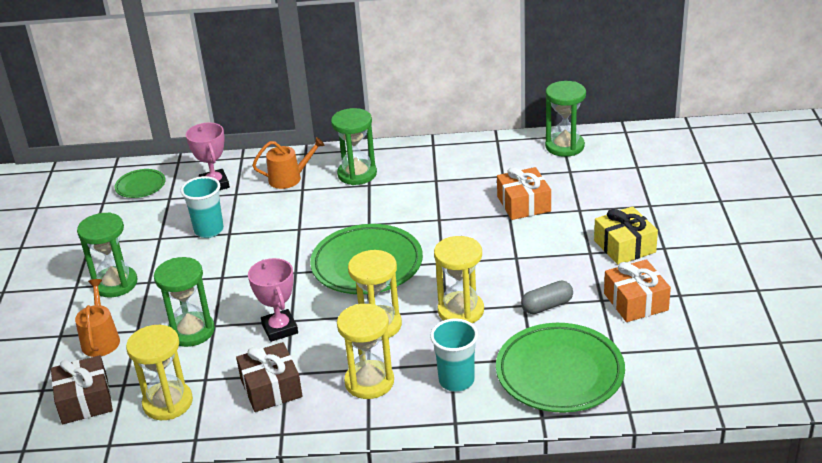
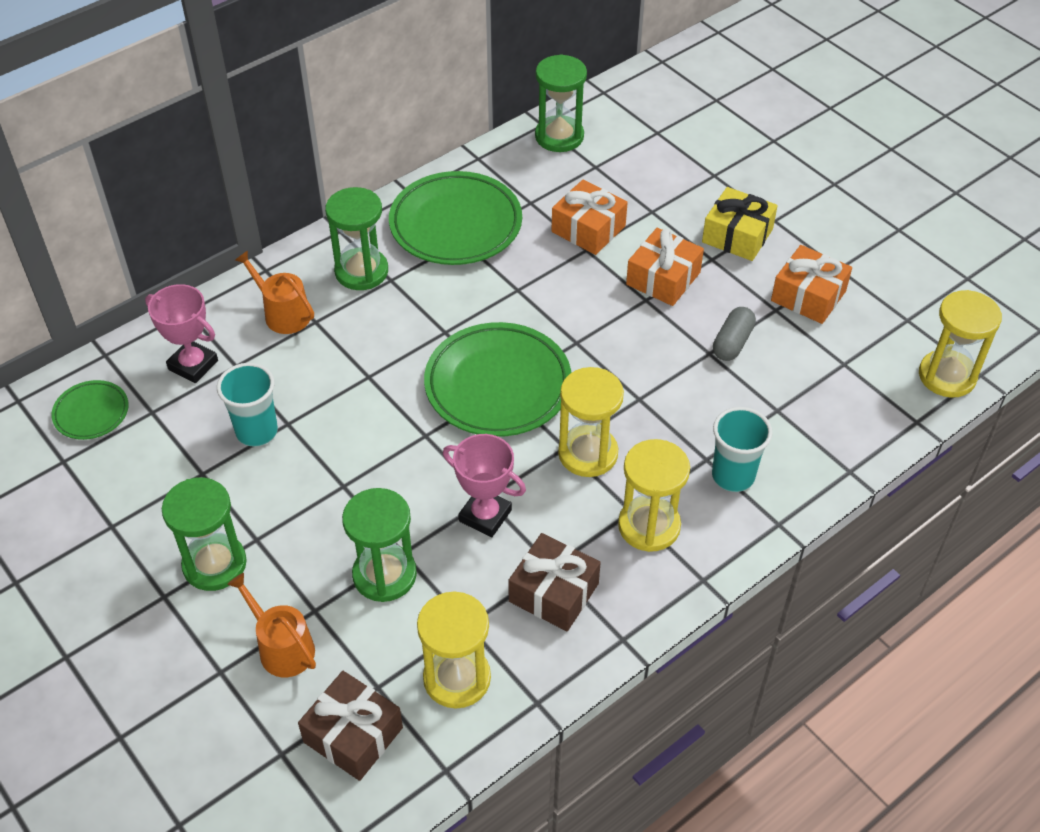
camera: 40 degrees left, 15 degrees up
orange watering can [252,137,325,189] -> orange watering can turned 90 degrees counterclockwise [235,250,314,334]
yellow hourglass [434,236,484,323] -> yellow hourglass moved to [919,290,1002,398]
green plate [496,323,625,413] -> green plate moved to [389,171,522,265]
none -> orange gift [626,228,704,306]

